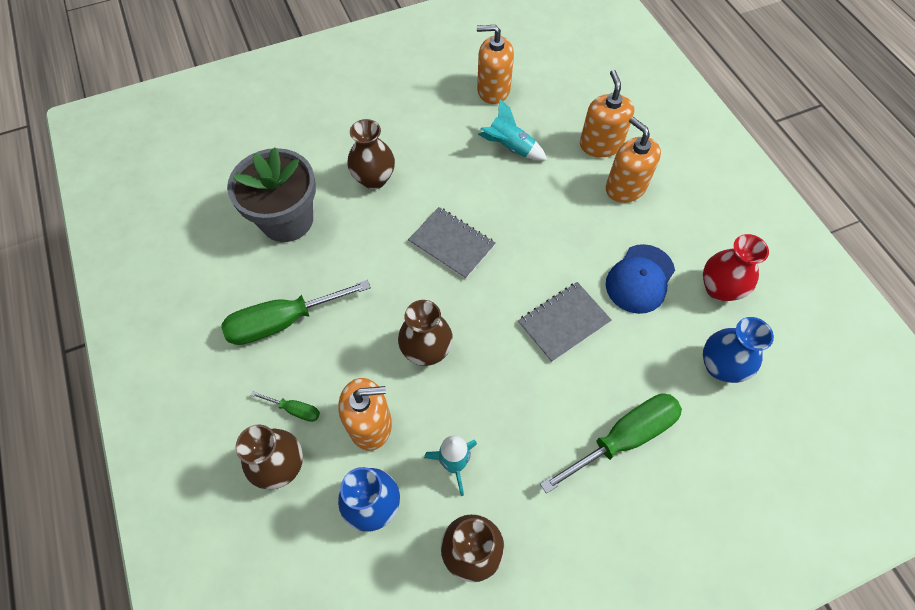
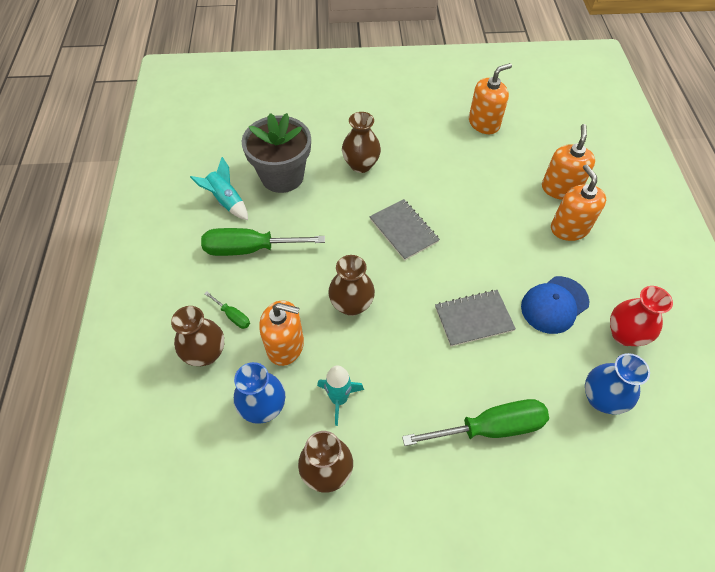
camera: 20 degrees right, 5 degrees down
orange soap dispenser [477,25,514,104] -> orange soap dispenser turned 120 degrees clockwise [469,63,512,134]
turquoise rocket [478,98,547,161] -> turquoise rocket moved to [190,157,248,220]

